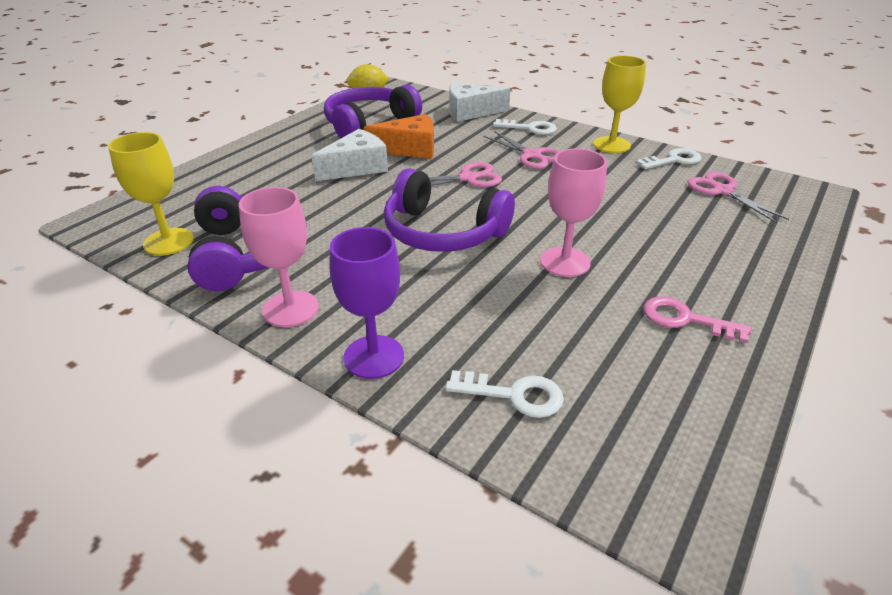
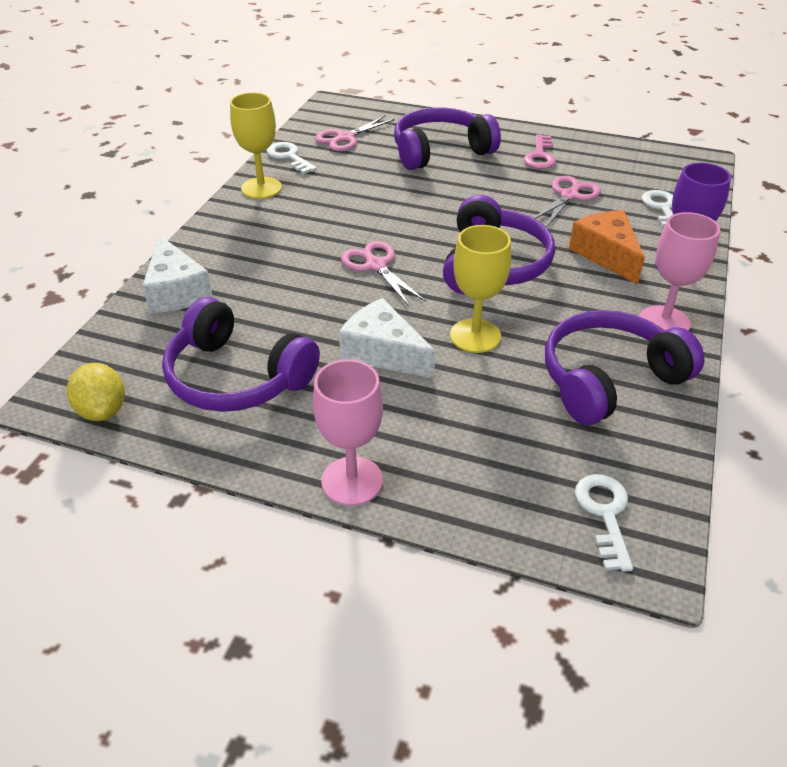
camera: 105 degrees left, 5 degrees up
yellow goblet [108,132,194,256] -> yellow goblet moved to [450,225,511,353]
orange cheese [364,114,434,159] -> orange cheese moved to [569,210,645,284]
pink scissors [484,131,560,169] -> pink scissors moved to [534,176,601,227]
white key [493,119,557,135] -> white key moved to [575,474,633,572]
pink goblet [540,148,607,277] -> pink goblet moved to [313,359,383,506]
none -> purple headphones [394,107,501,170]

